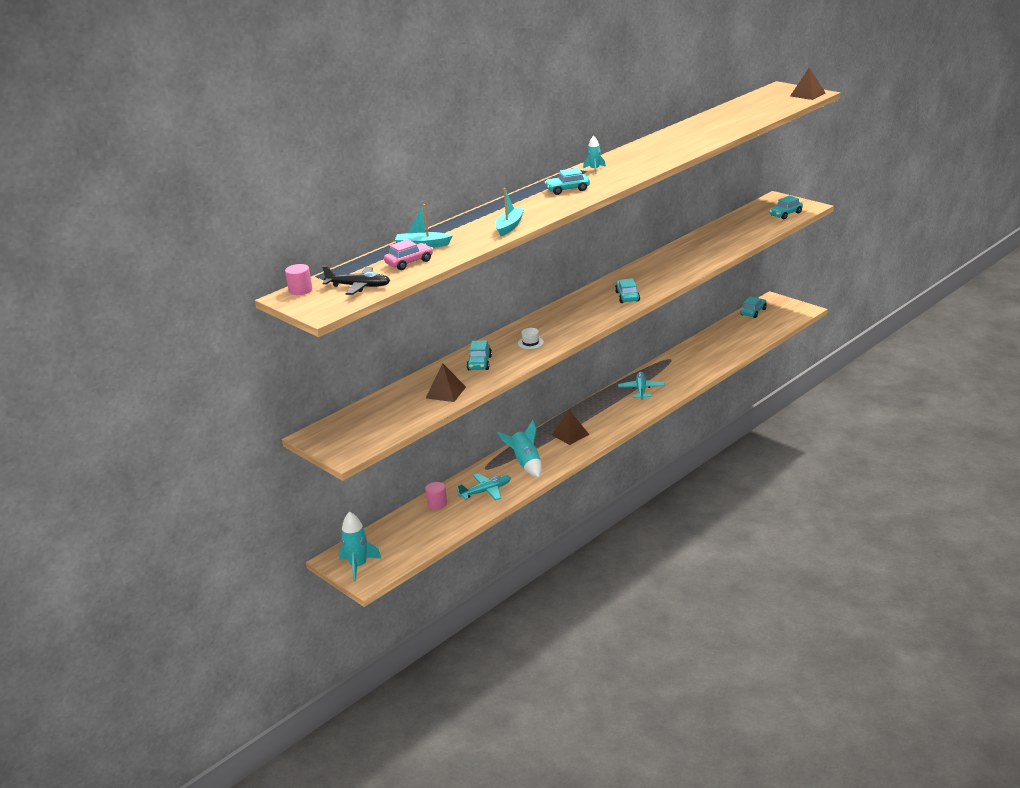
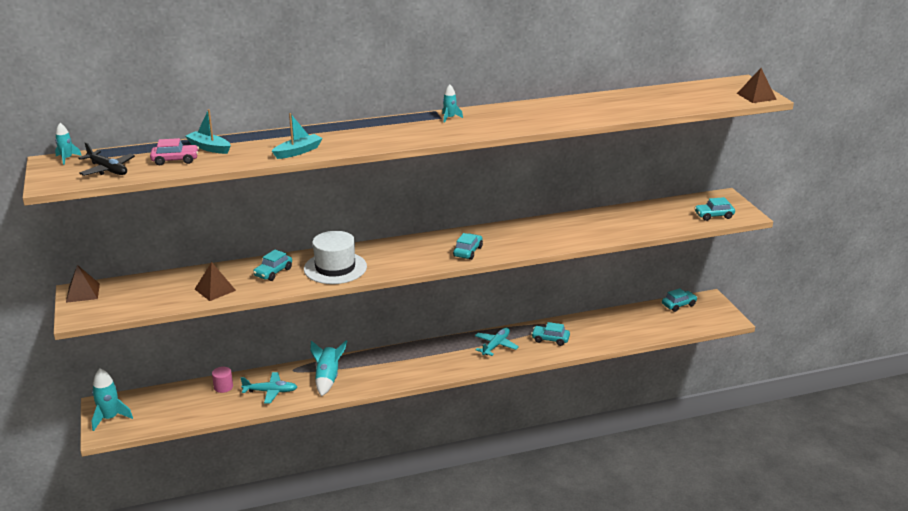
camera: 25 degrees right, 0 degrees up
pink cylinder [285,264,312,295] -> turquoise rocket [55,123,82,165]
white hat [518,328,544,349] -> white hat [304,231,367,284], size x2.46
turquoise car [545,168,590,195] -> turquoise car moved to [531,322,570,346]
brown pyramid [552,410,590,445] -> brown pyramid moved to [66,265,100,303]

